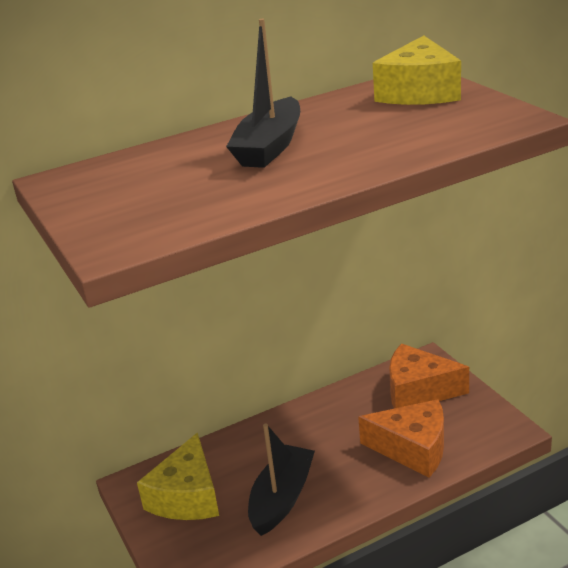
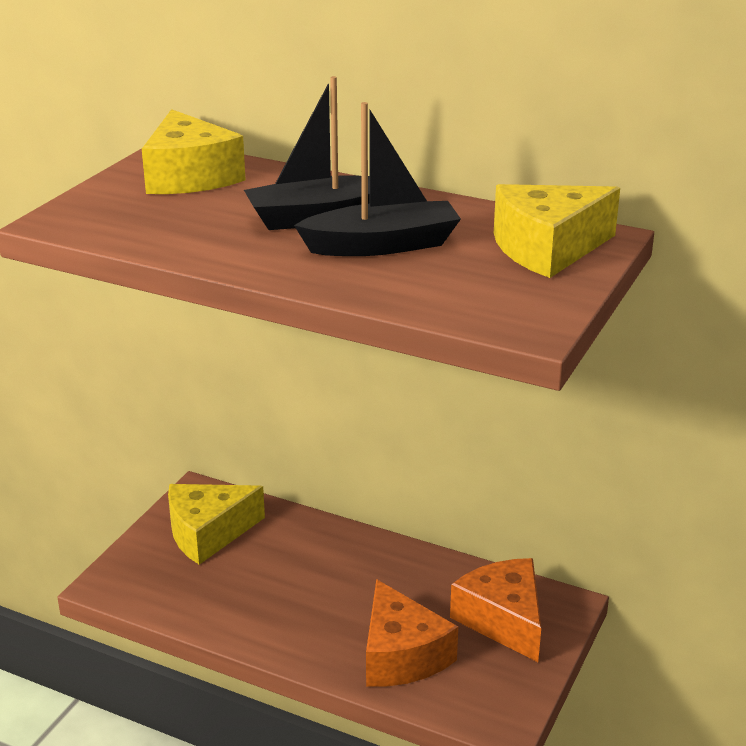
camera: 50 degrees right, 0 degrees up
black boat [248,423,315,536] -> black boat moved to [294,102,461,256]
none -> yellow cheese [142,109,246,194]

